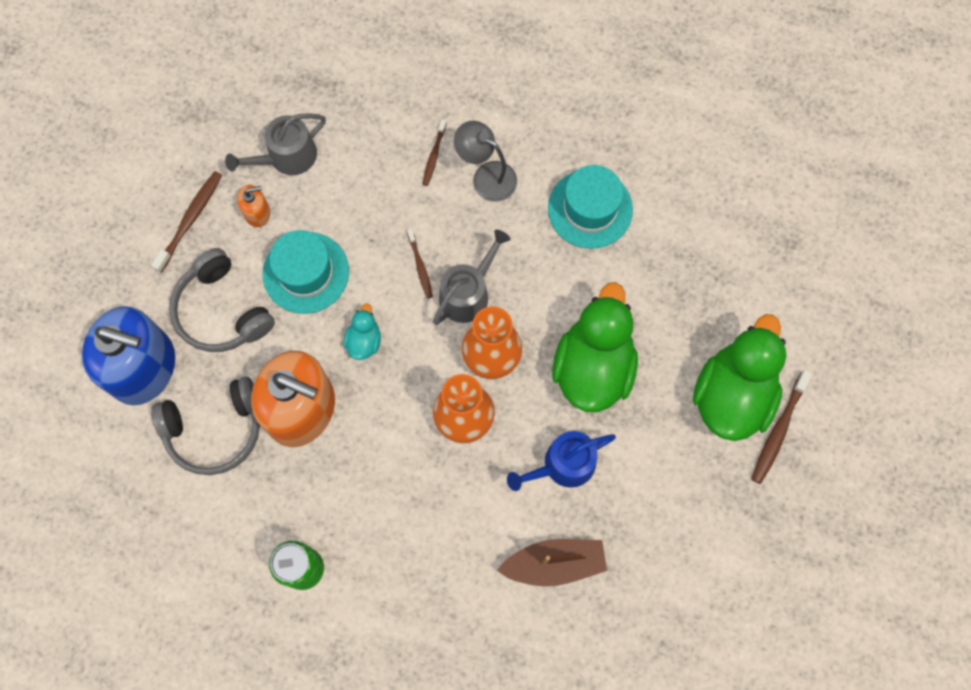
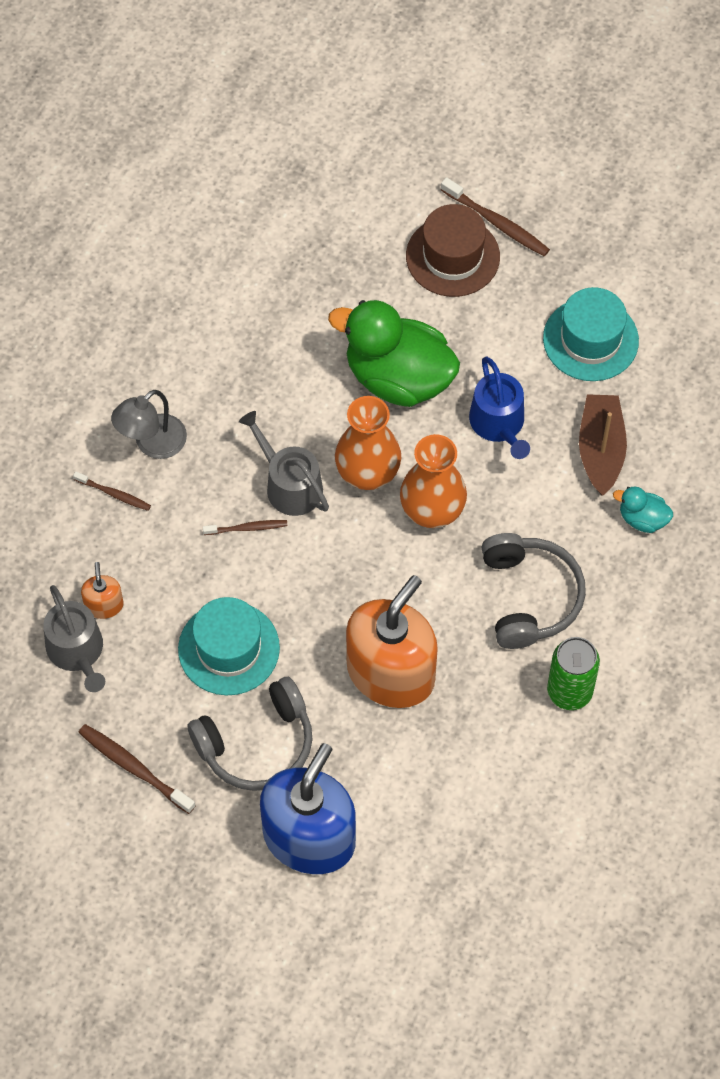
camera: 80 degrees left, 10 degrees down
grey headphones [151,377,260,475] -> grey headphones moved to [481,533,586,649]
orange soap dispenser [237,185,270,227] -> orange soap dispenser moved to [81,562,124,619]
turquoise duck [344,304,381,360] -> turquoise duck moved to [613,487,673,533]
turquoise hat [548,165,633,249] -> turquoise hat moved to [543,287,639,381]
green duck [693,314,786,441] -> brown hat [406,204,500,297]

